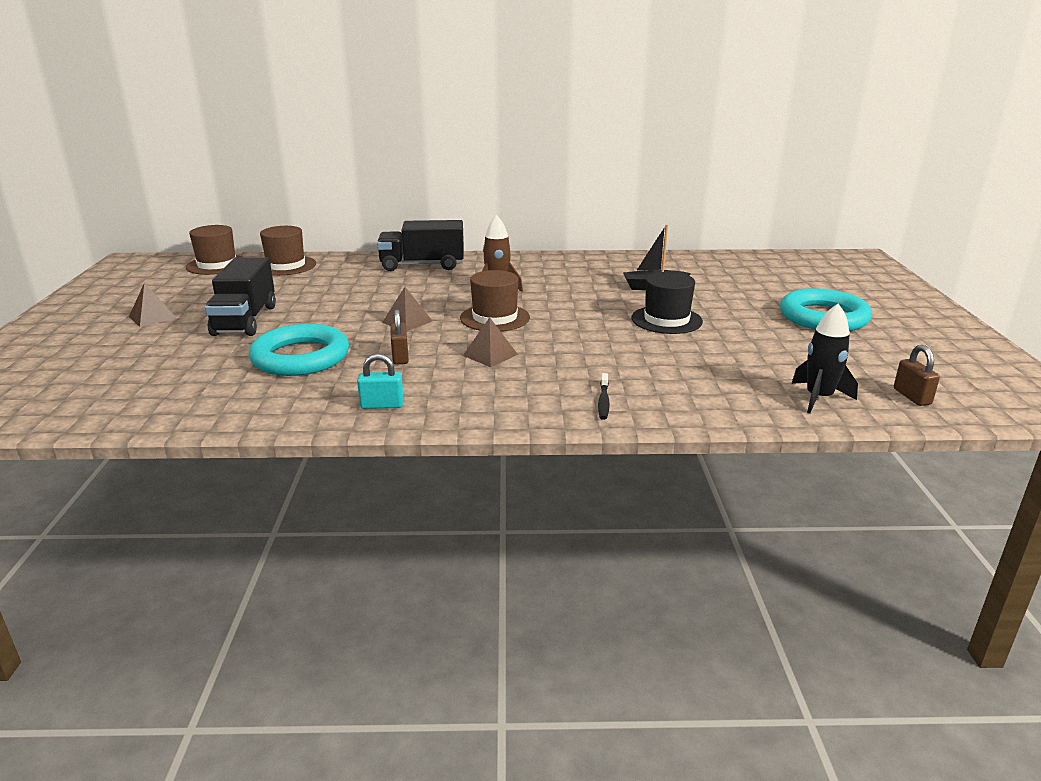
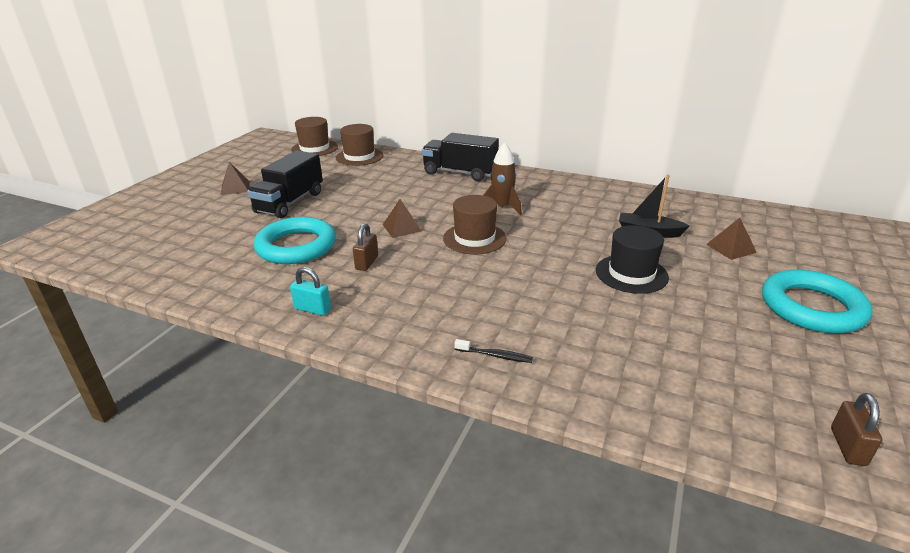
camera: 25 degrees right, 5 degrees up
brown pyramid [463,317,518,367] -> brown pyramid moved to [706,218,757,260]
black toothbrush [598,373,610,420] -> black toothbrush turned 105 degrees counterclockwise [454,339,533,363]
black rocket [791,303,858,413] -> none

